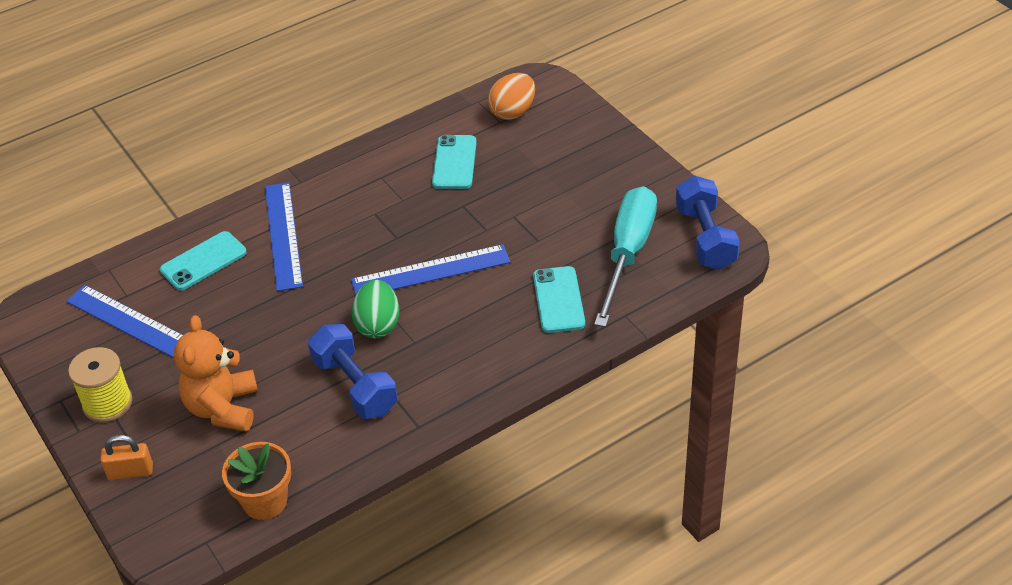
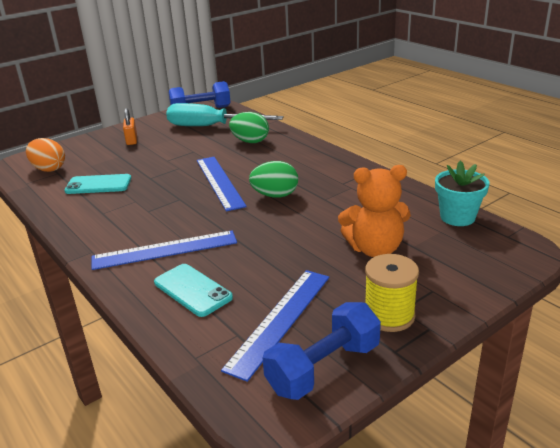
camera: 95 degrees left, 15 degrees down
orange padlock [100,435,153,480] -> orange padlock moved to [123,108,137,145]
orange flower pot [222,442,291,520] -> turquoise flower pot [435,160,490,226]
blue dumbbell [308,324,398,419] -> blue dumbbell moved to [263,302,381,400]
turquoise phone [533,266,585,333] -> green egg [229,112,269,143]

